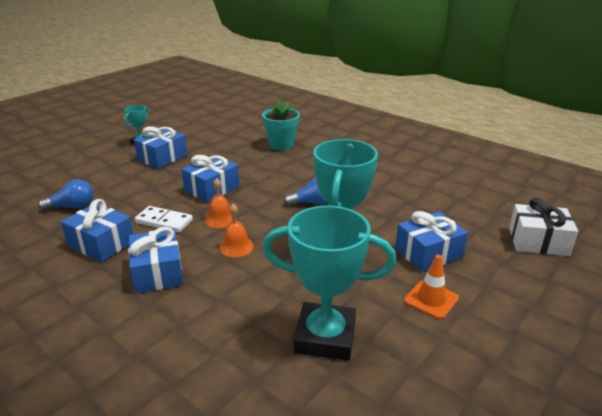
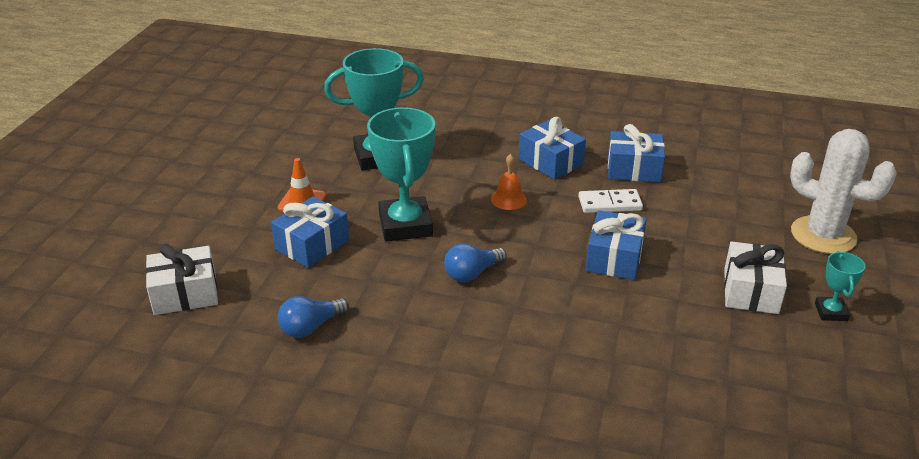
camera: 155 degrees right, 5 degrees up
blue light bulb [38,180,94,211] -> blue light bulb moved to [278,296,349,338]
blue gift [134,126,188,169] -> white gift [724,241,787,314]
orange bell [205,178,233,228] -> none
turquoise flower pot [262,99,300,150] -> none
none -> white cactus [790,129,897,254]

